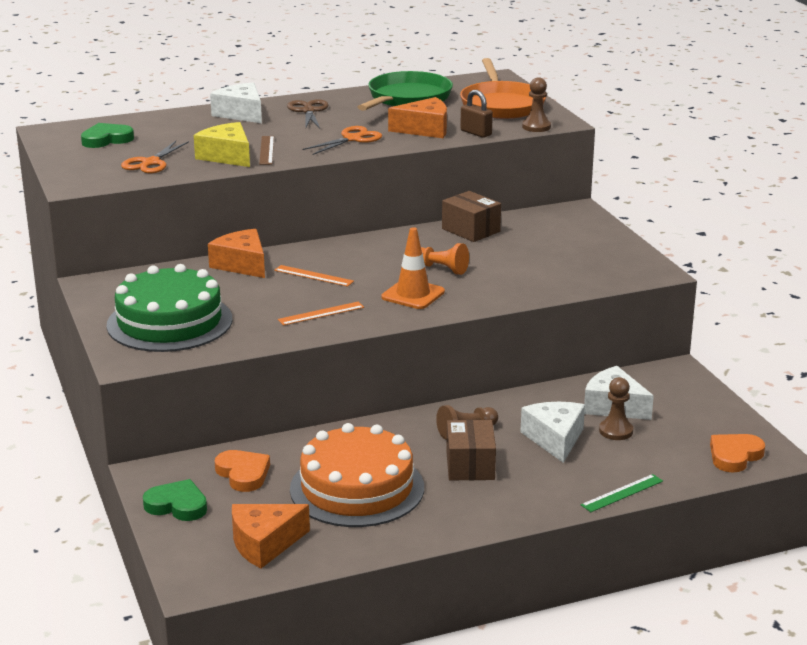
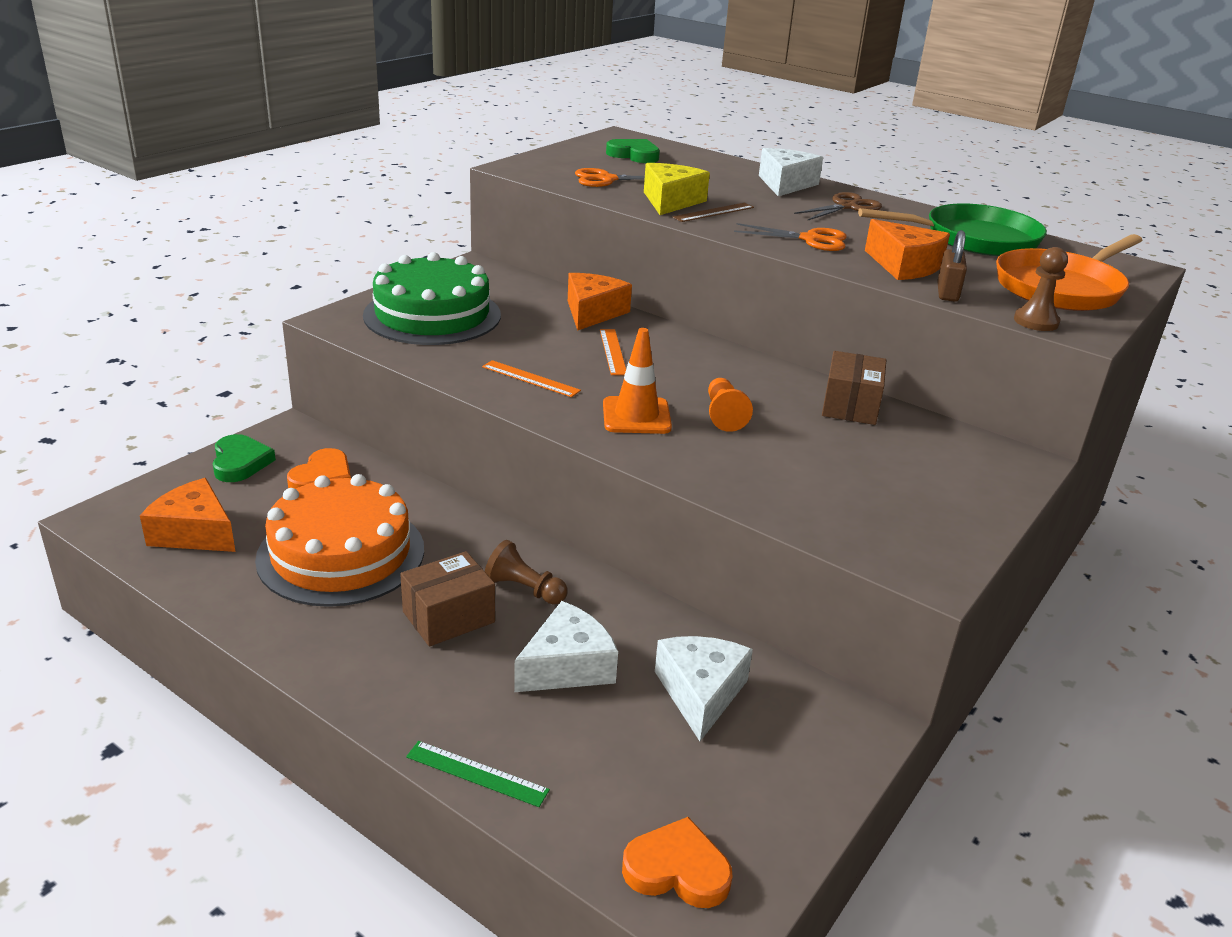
camera: 55 degrees right, 5 degrees up
brown pawn [599,377,633,440] -> none

